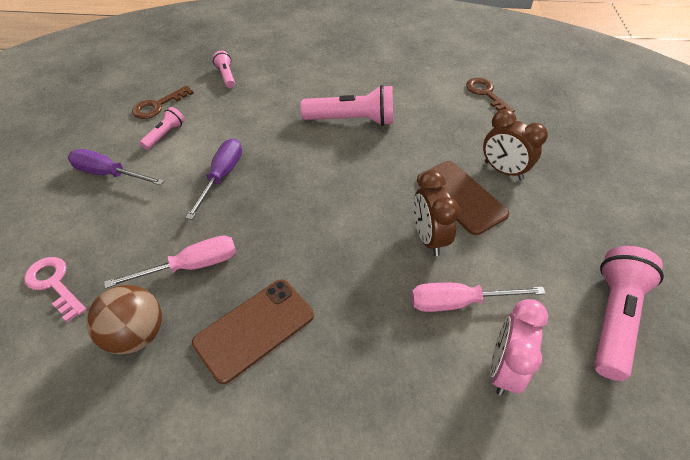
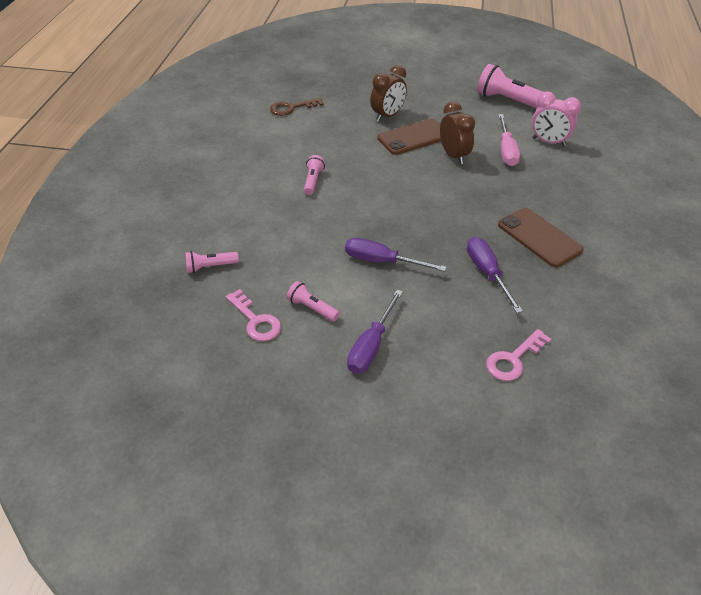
camera: 85 degrees left, 5 degrees down
brown ball [86,285,162,354] -> none
pink screwdriver [104,236,236,288] -> purple screwdriver [467,237,523,313]
brown key [132,86,194,119] -> pink key [226,289,281,341]
pink flashlight [300,85,393,126] -> pink flashlight [304,155,325,195], size x0.52
brown clock [413,170,460,256] -> brown clock turned 105 degrees counterclockwise [440,102,475,164]

